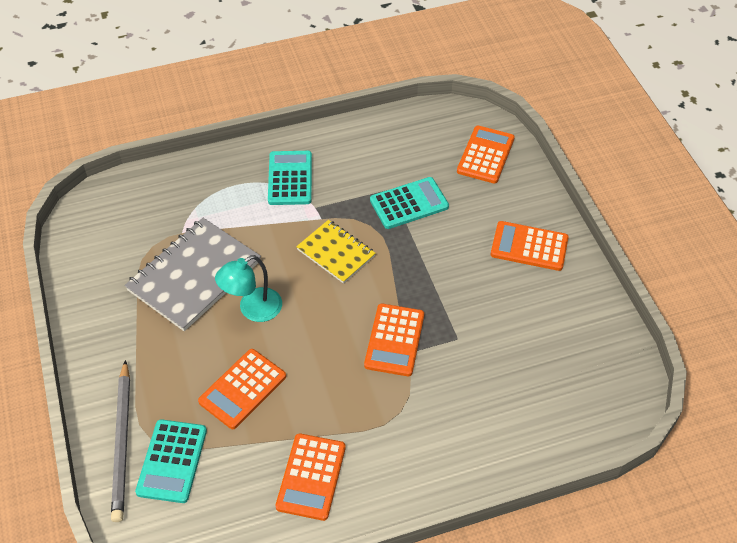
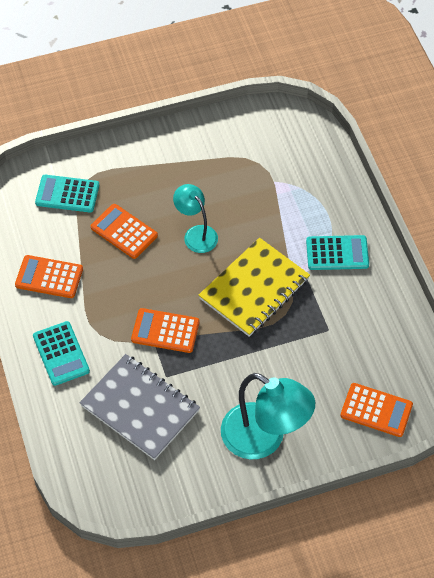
camera: 90 degrees right, 5 degrees up
grey pencil [111,360,130,522] -> none
grey notebook [124,218,261,331] -> grey notebook moved to [80,354,200,460]
yellow notebook [296,220,376,284] -> yellow notebook [198,238,310,337], size x1.69
turquoise calculator [370,177,449,229] -> turquoise calculator moved to [33,321,90,386]
orange calculator [491,221,569,271] -> turquoise lamp [221,373,315,459]

